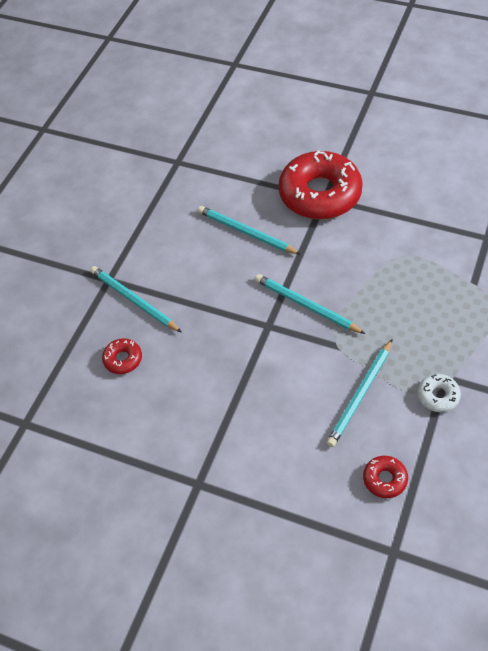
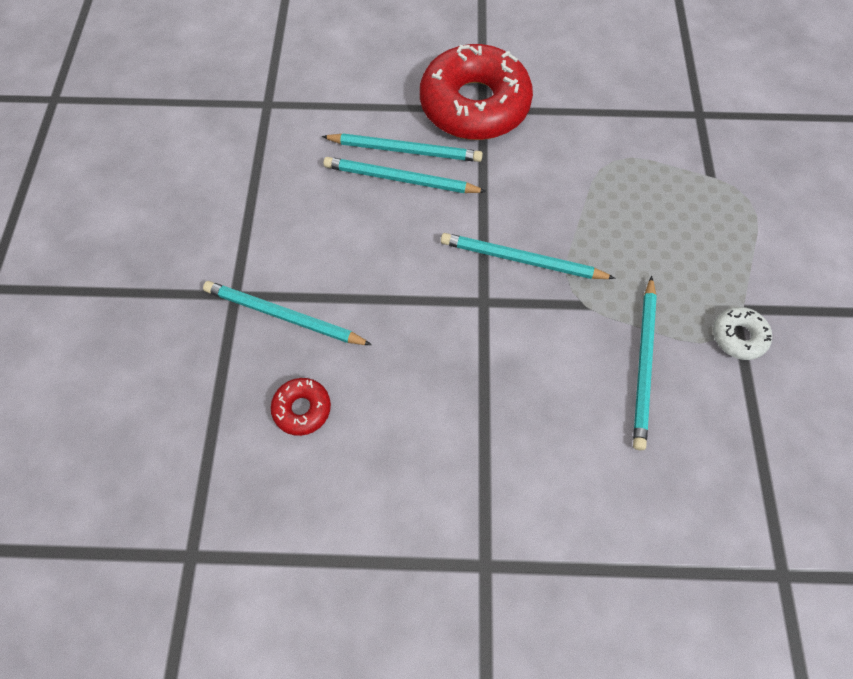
camera: 25 degrees left, 10 degrees up
red donut [363,456,408,498] -> none
none -> turquoise pencil [321,133,483,162]

